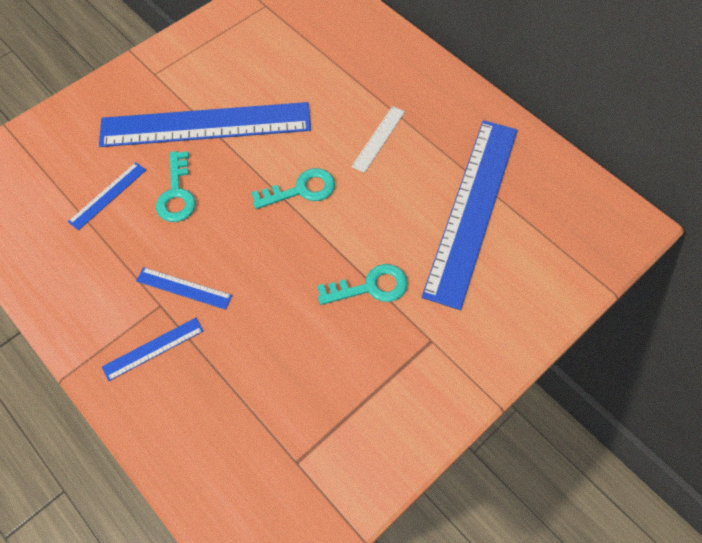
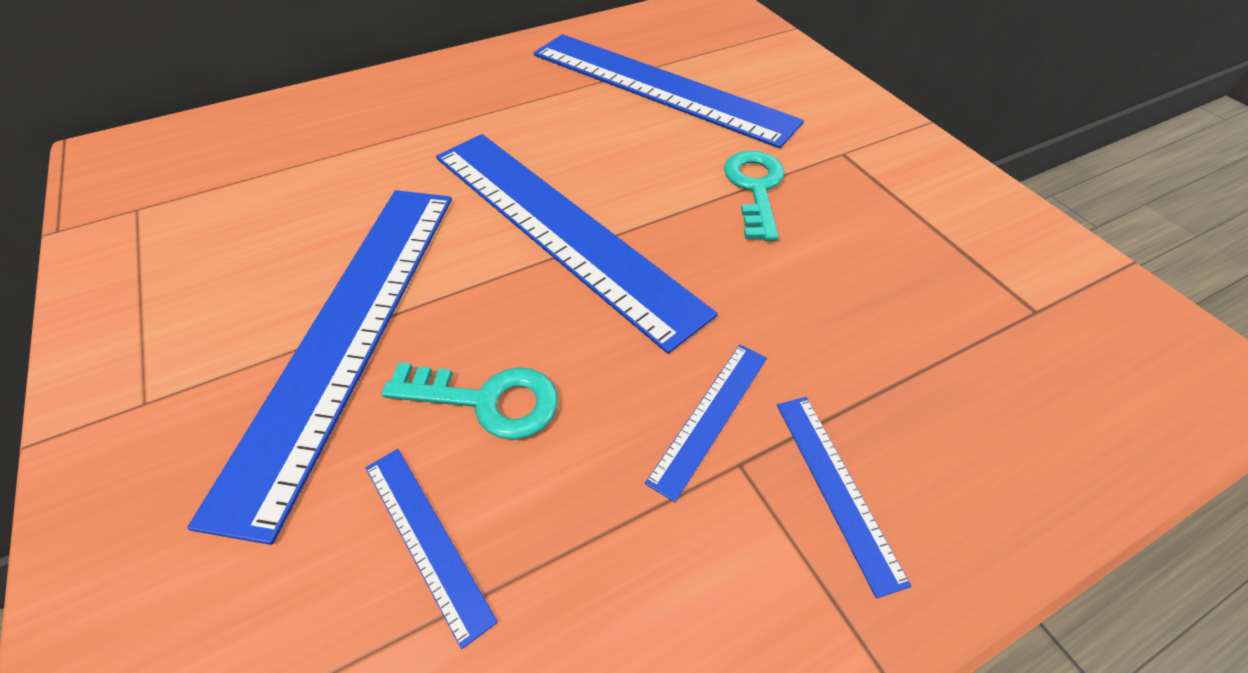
camera: 75 degrees left, 10 degrees down
turquoise key [251,168,335,209] -> blue ruler [436,134,718,354]
white ruler [351,106,405,173] -> none

